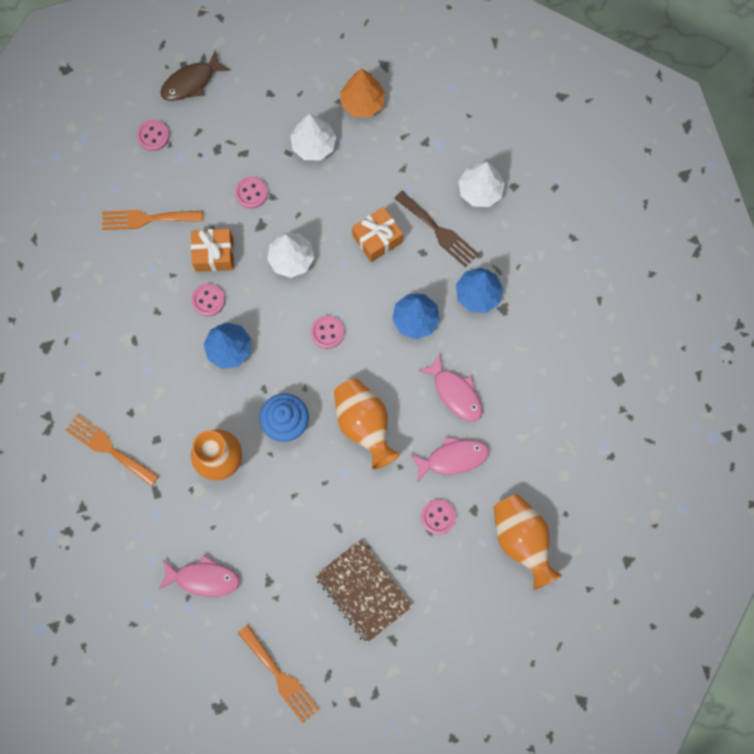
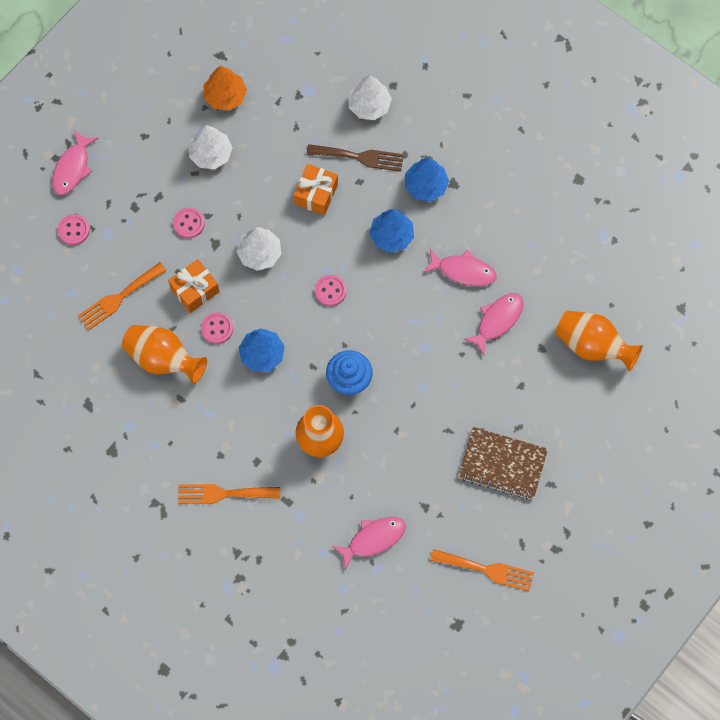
camera: 35 degrees left, 5 degrees down
brown fish [160,50,230,101] -> pink fish [52,130,98,195]
orange vase [334,379,400,470] -> orange vase moved to [122,325,207,384]
pink button [421,500,456,535] -> none

